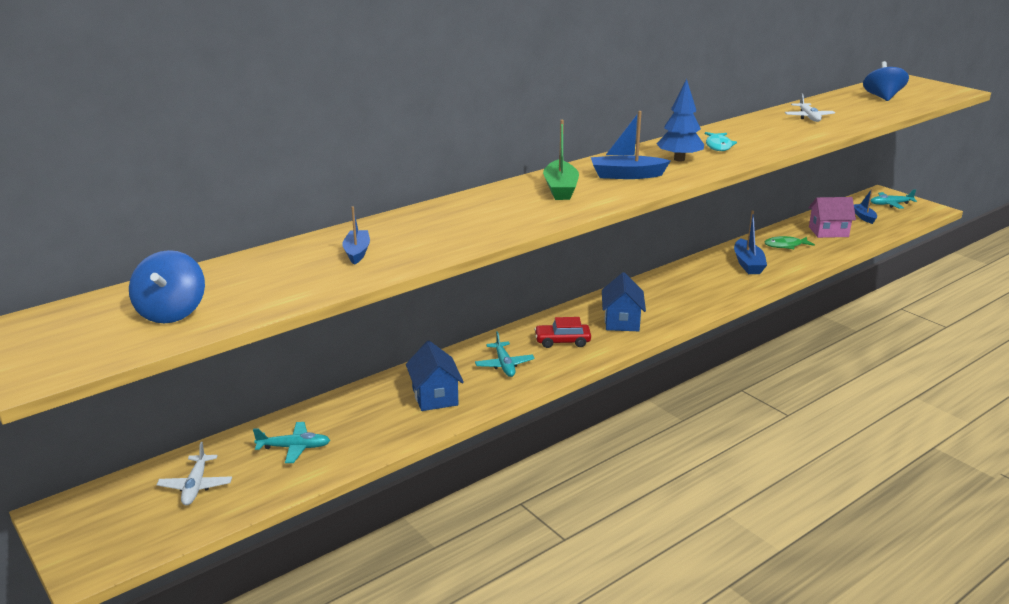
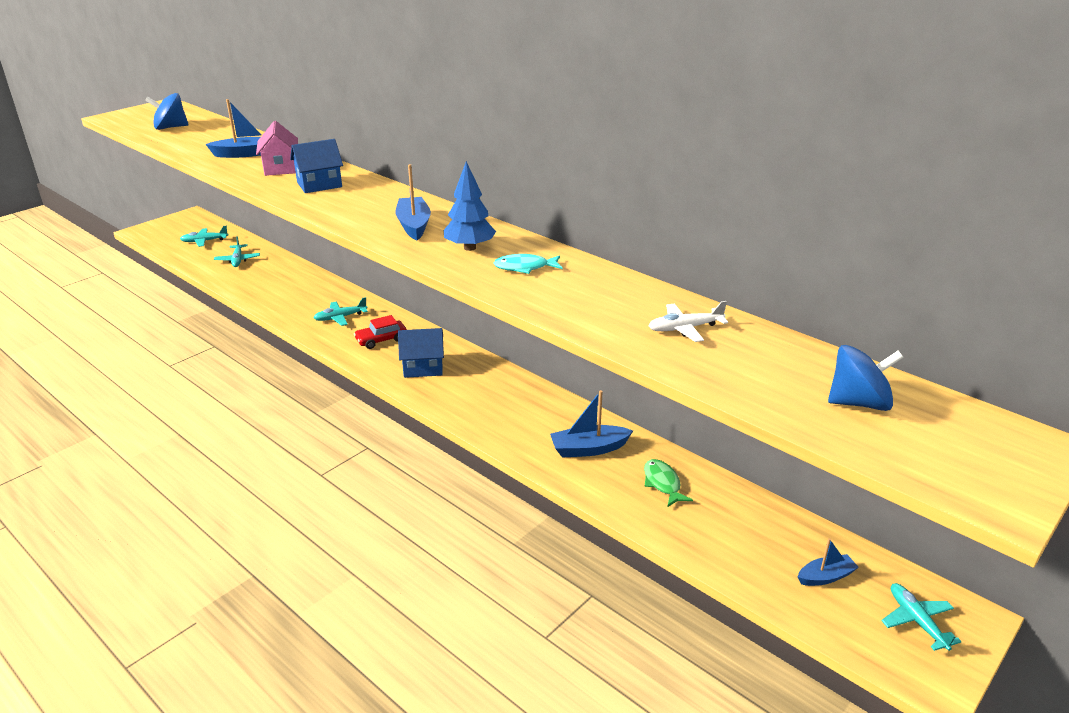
camera: 80 degrees right, 5 degrees up
white plane [157,442,232,505] -> turquoise plane [180,226,229,247]
blue boat [342,206,370,265] -> blue boat [205,99,261,158], size x1.53
blue house [406,341,464,411] -> blue house moved to [290,139,343,193]
red car [534,317,591,348] -> red car turned 105 degrees counterclockwise [354,315,407,349]
green boat [543,120,579,200] -> none
pink house [808,197,856,238] -> pink house moved to [256,121,298,176]

